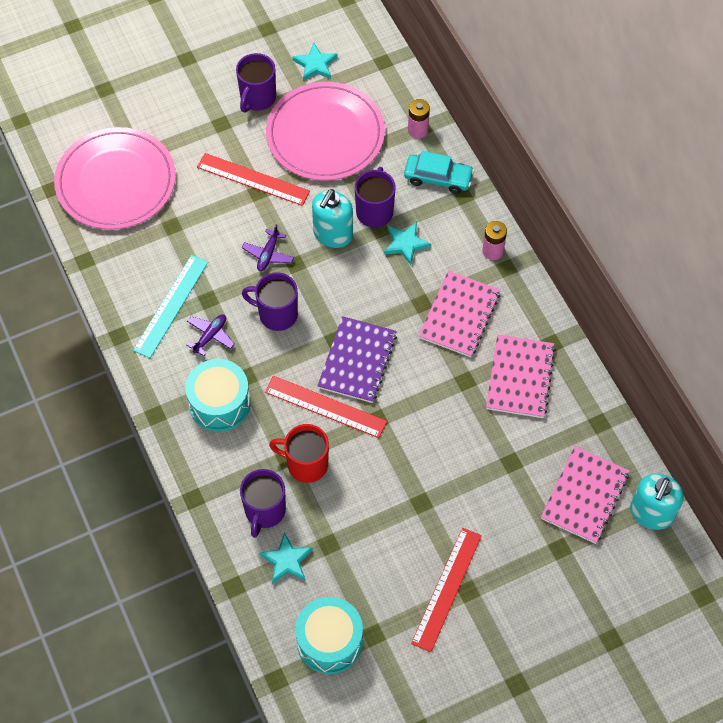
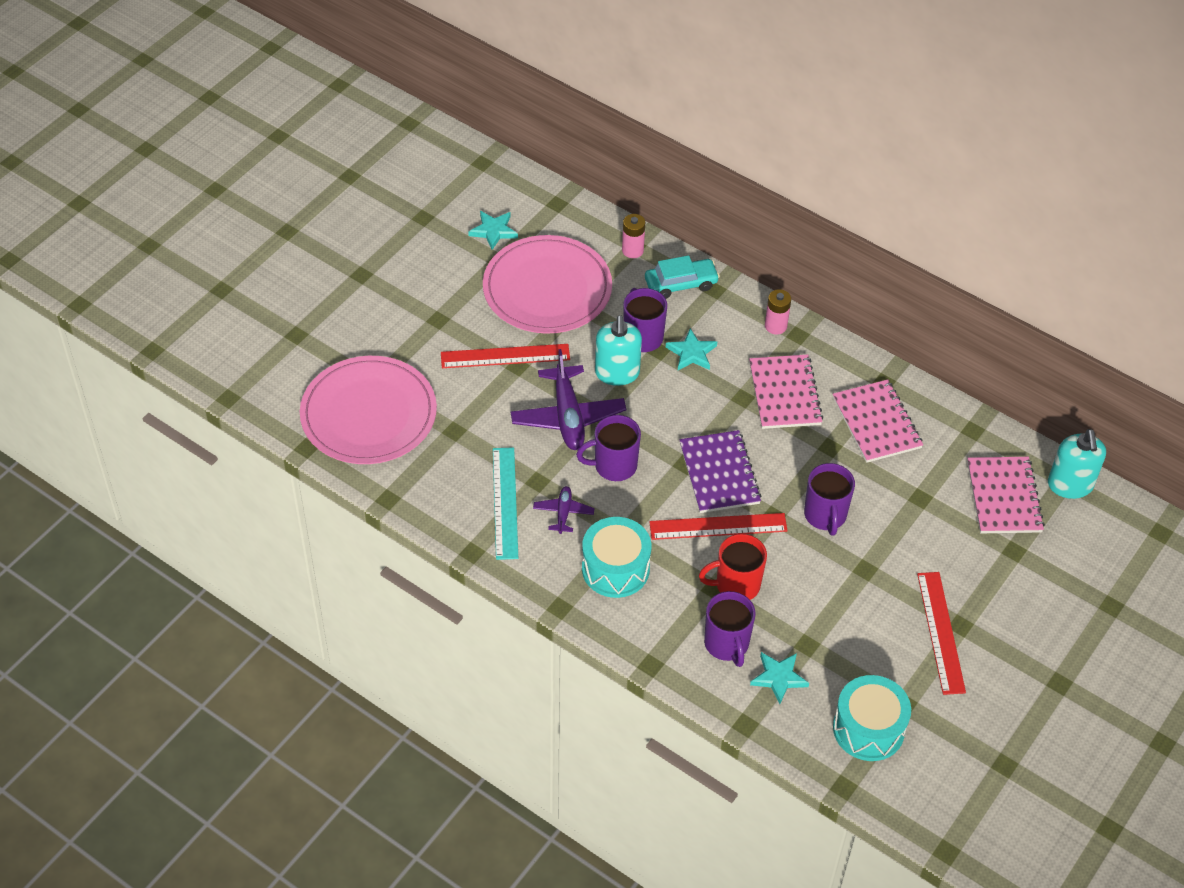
camera: 30 degrees left, 10 degrees down
purple mug [236,53,276,113] -> purple mug moved to [804,463,855,535]
purple plane [242,224,294,271] -> purple plane [510,349,626,450], size x1.95

